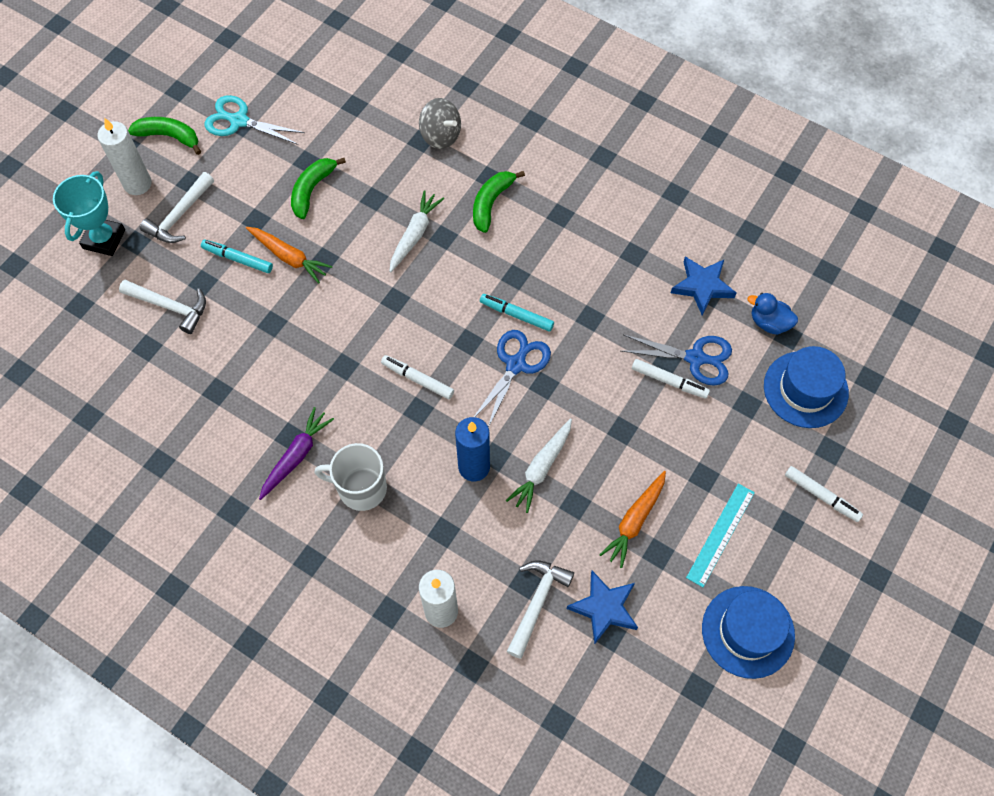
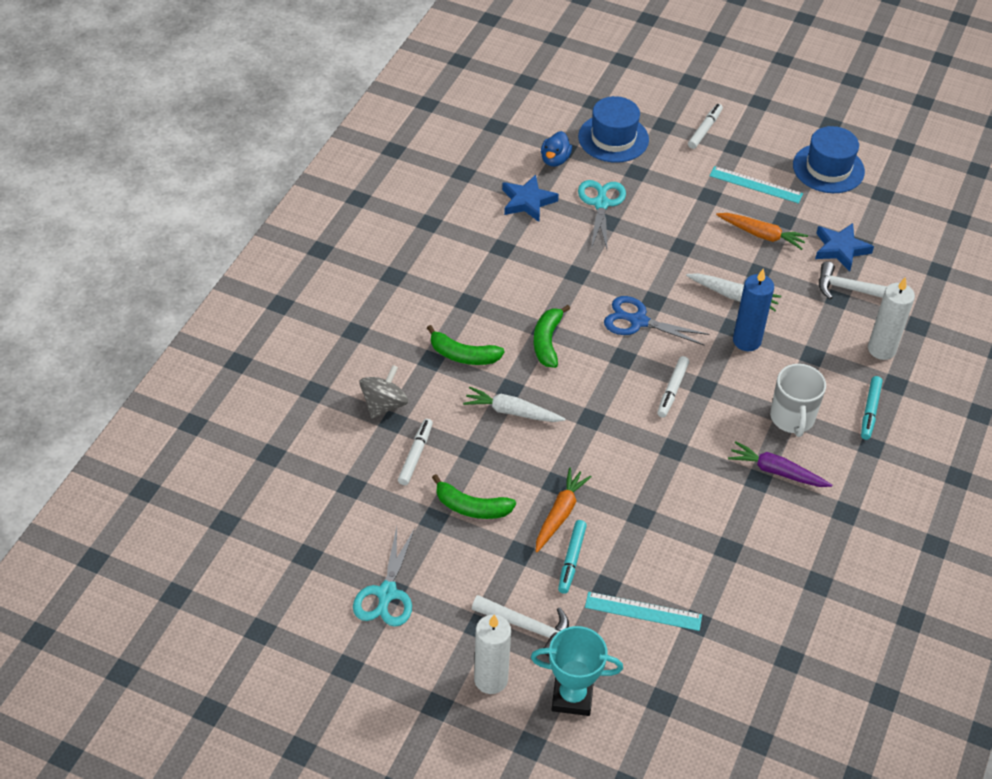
camera: 100 degrees left, 15 degrees down
white hammer [119,280,206,334] -> turquoise ruler [585,592,702,631]
green banana [128,117,201,155] -> green banana moved to [534,305,570,368]
turquoise marker [480,294,554,331] -> turquoise marker moved to [861,376,882,440]
blue scissors [621,335,732,386] -> turquoise scissors [578,180,626,249]
white marker [632,359,710,399] -> white marker moved to [398,419,433,485]

